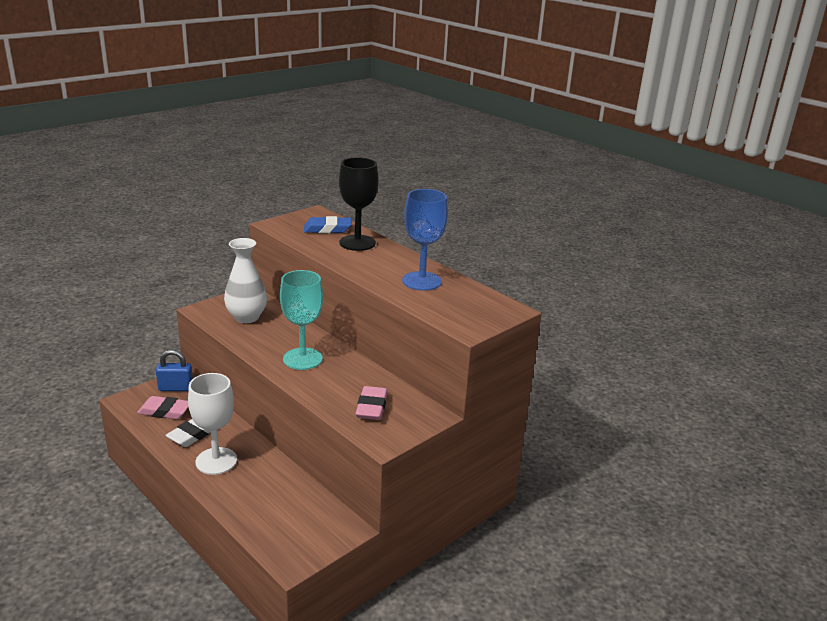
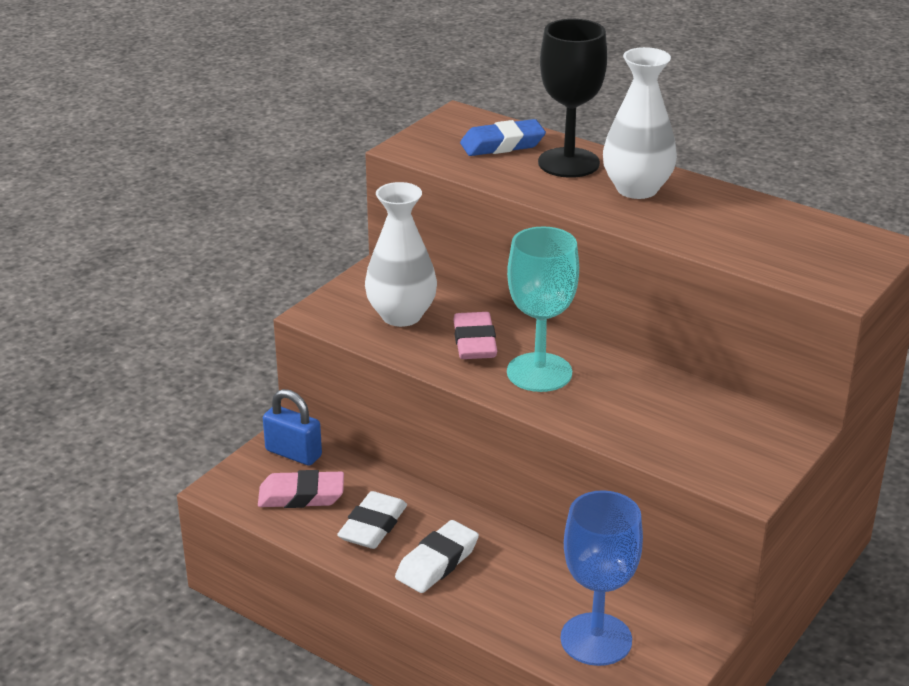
camera: 10 degrees left, 5 degrees up
blue padlock [156,350,193,391] -> blue padlock turned 45 degrees clockwise [263,389,322,466]
white goblet [188,373,237,475] -> white eraser [395,520,479,593]
pink eraser [355,386,388,420] -> pink eraser moved to [453,312,497,359]
blue goblet [402,189,448,291] -> blue goblet moved to [560,490,643,666]
none -> white vase [603,47,677,199]

